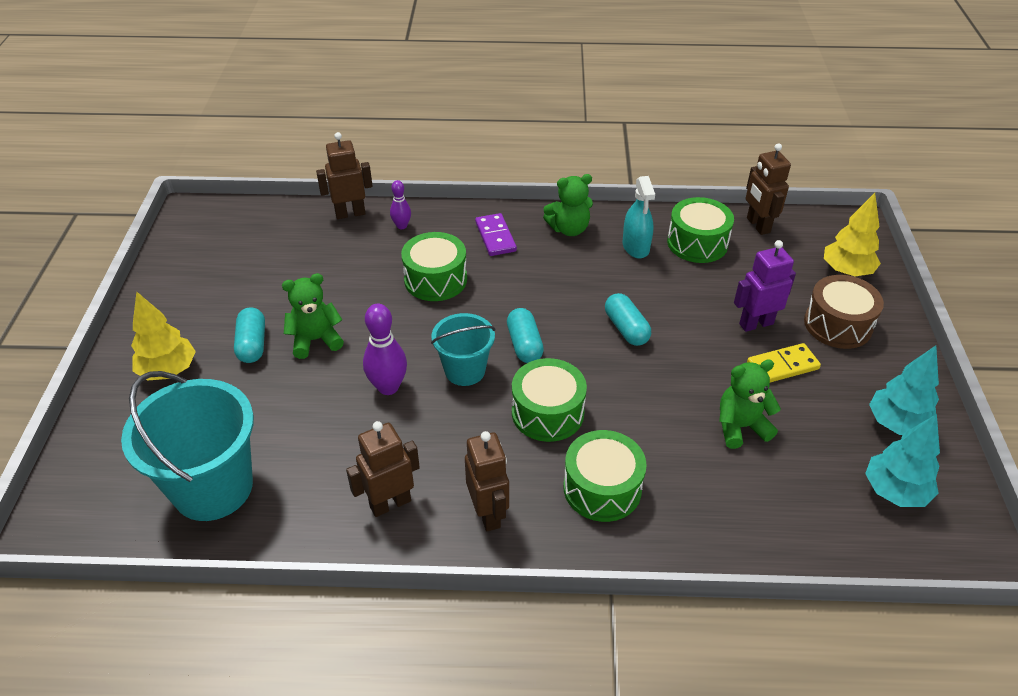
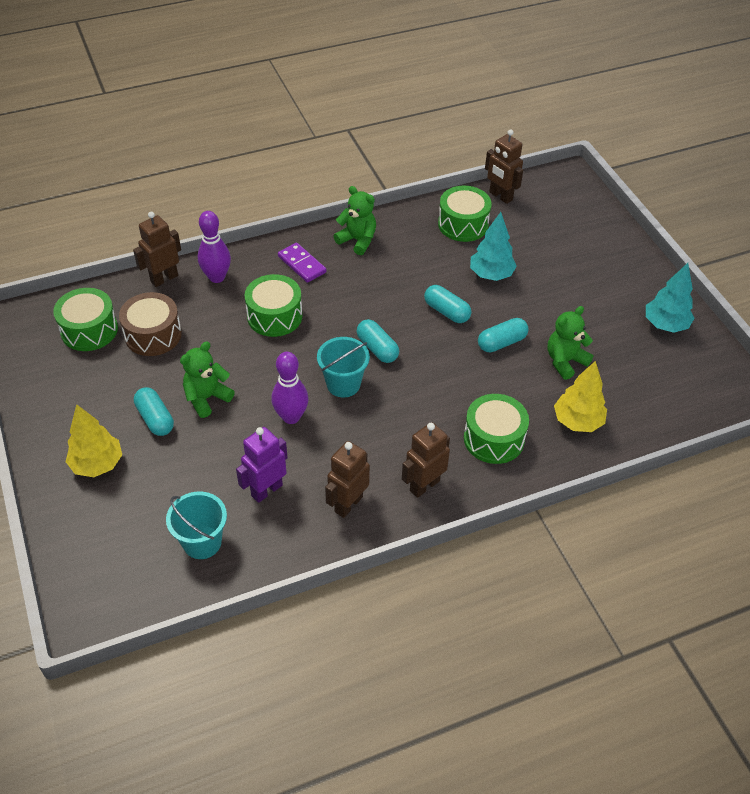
camera: 25 degrees left, 5 degrees up
turquoise bucket [121,371,254,521] -> turquoise bucket [166,492,227,559], size x0.58
purple bowling pin [390,180,411,229] -> purple bowling pin [198,211,231,283], size x1.70
brown robot [465,431,509,531] -> brown robot turned 90 degrees counterclockwise [402,422,450,498]
green drum [512,358,587,442] -> green drum moved to [53,288,118,351]
green teddy bear [543,174,593,236] -> green teddy bear turned 105 degrees counterclockwise [334,186,376,255]
turquoise spray bottle [623,176,655,259] -> none
purple robot [734,240,796,332] -> purple robot moved to [236,427,288,503]
yellow domino [747,343,821,382] -> none
brown drum [804,275,884,349] -> brown drum moved to [119,292,182,356]
yellow tree [824,193,881,276] -> yellow tree moved to [554,361,607,432]
turquoise tree [865,414,940,507] -> turquoise tree moved to [470,212,517,281]
none -> turquoise capsule [478,318,529,352]

